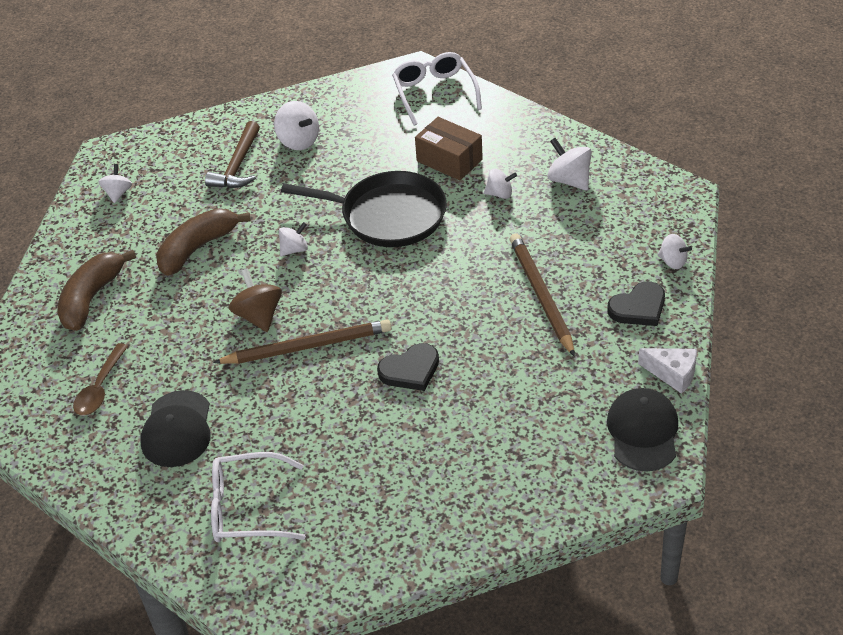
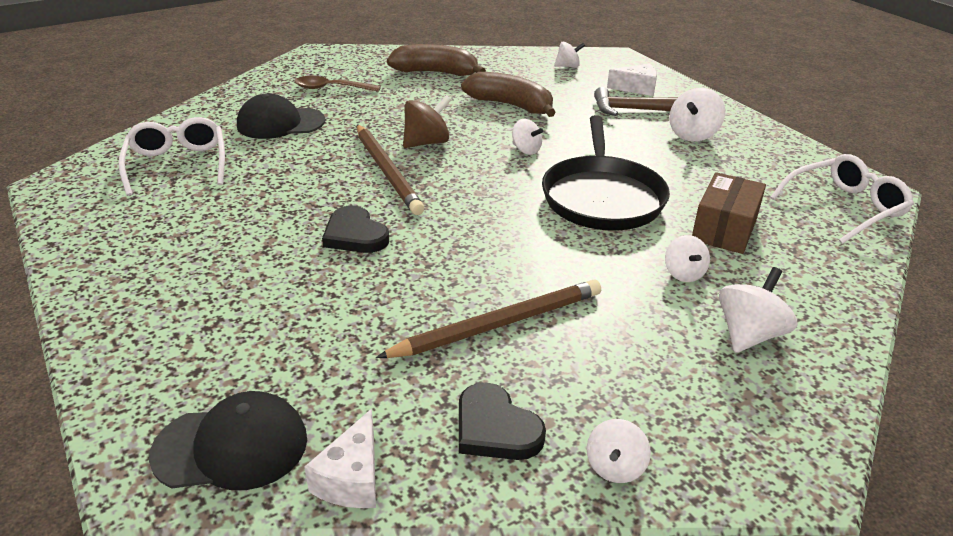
camera: 75 degrees right, 10 degrees down
none -> white cheese [607,64,657,96]

